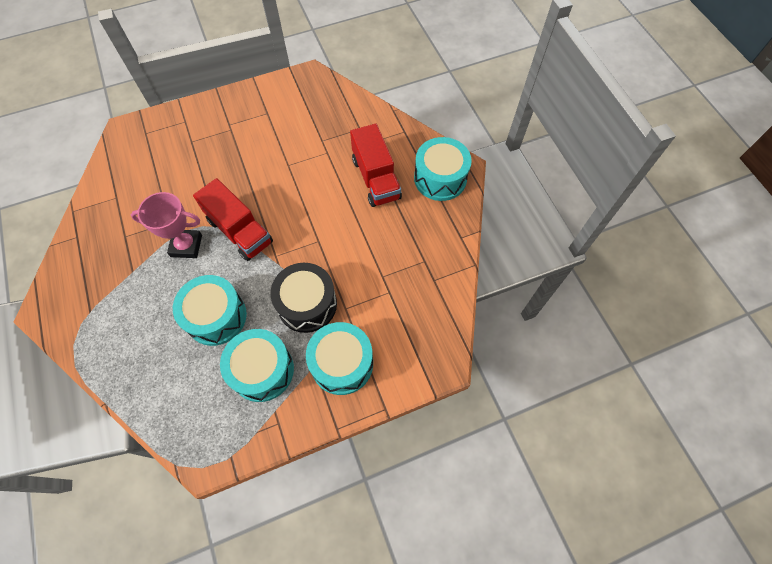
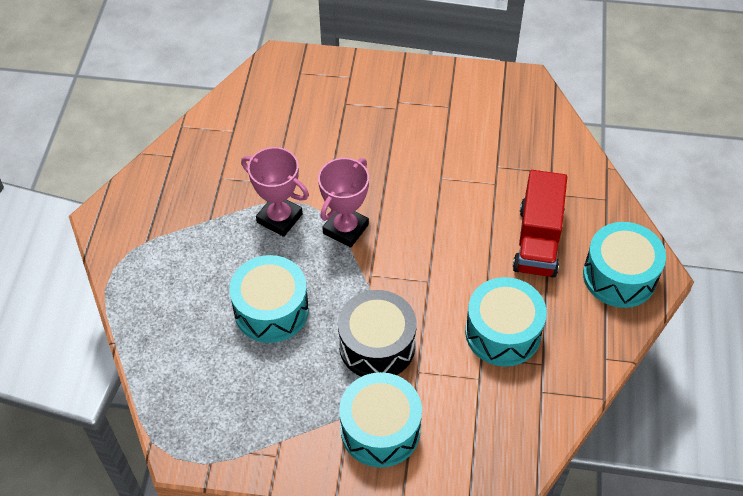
camera: 30 degrees right, 10 degrees down
red truck [193,178,273,261] -> pink trophy [318,158,369,248]
turquoise drum [220,329,294,402] -> turquoise drum moved to [465,277,547,367]

